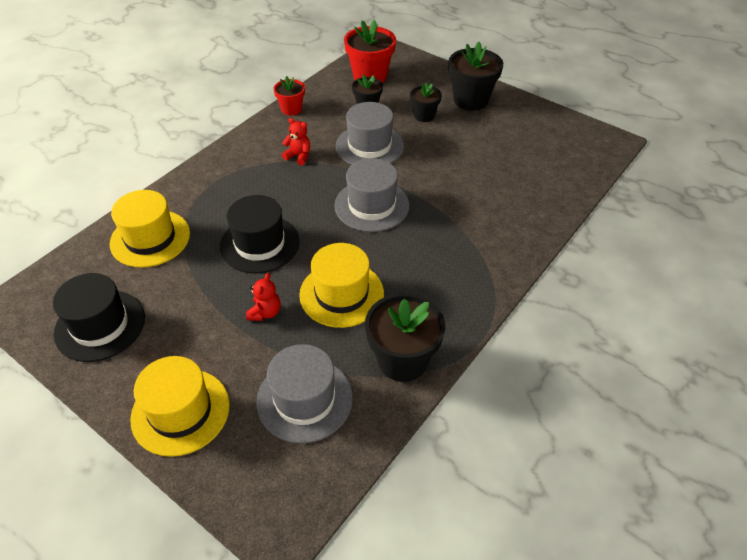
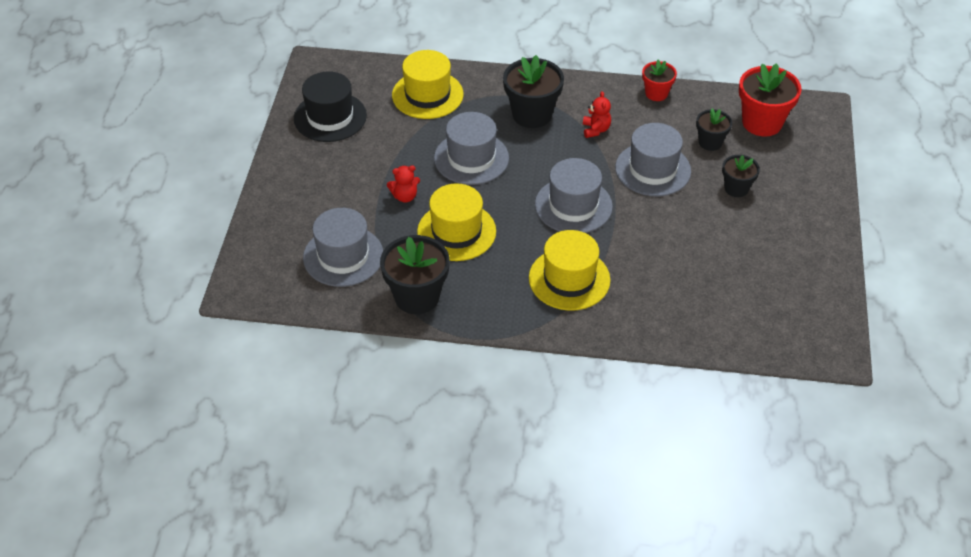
camera: 60 degrees right, 0 degrees up
yellow hat [130,356,230,457] -> yellow hat moved to [529,230,611,311]
black hat [220,195,300,274] -> grey hat [434,112,509,185]
black flower pot [449,42,503,111] -> black flower pot moved to [503,55,564,128]

